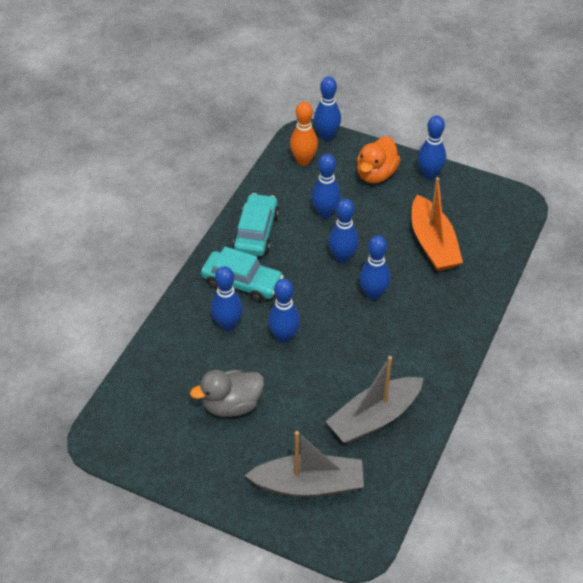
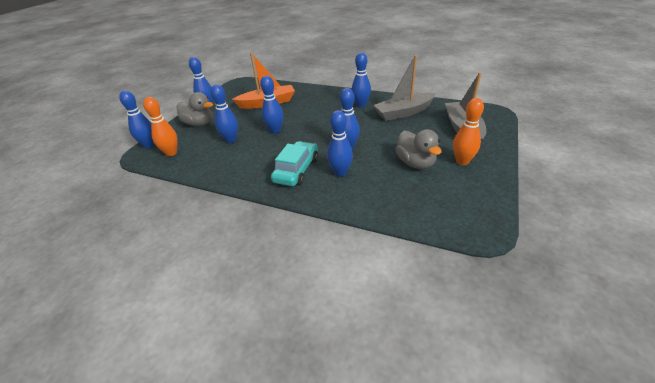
camera: 90 degrees left, 10 degrees down
turquoise car [233,193,279,256] -> none
grey boat [325,356,423,444] -> grey boat turned 105 degrees clockwise [373,55,436,121]
orange duck [357,136,401,184] -> grey duck [176,92,213,126]
blue bowling pin [359,236,391,300] -> blue bowling pin moved to [352,52,371,108]
none -> orange bowling pin [453,98,484,165]

